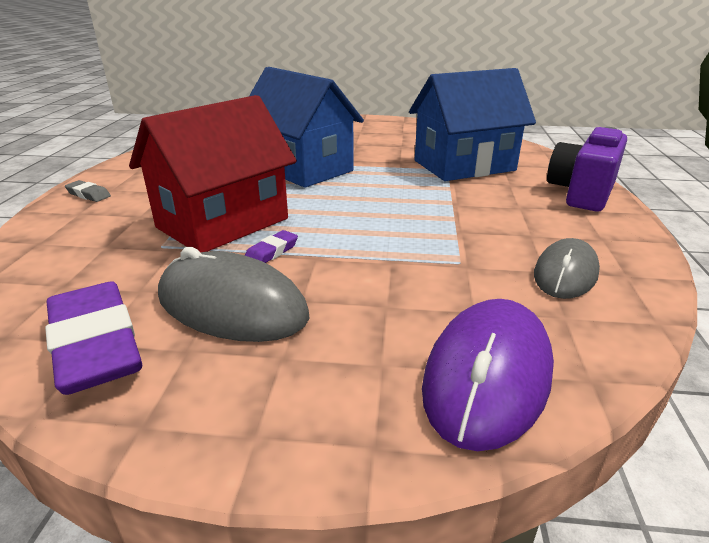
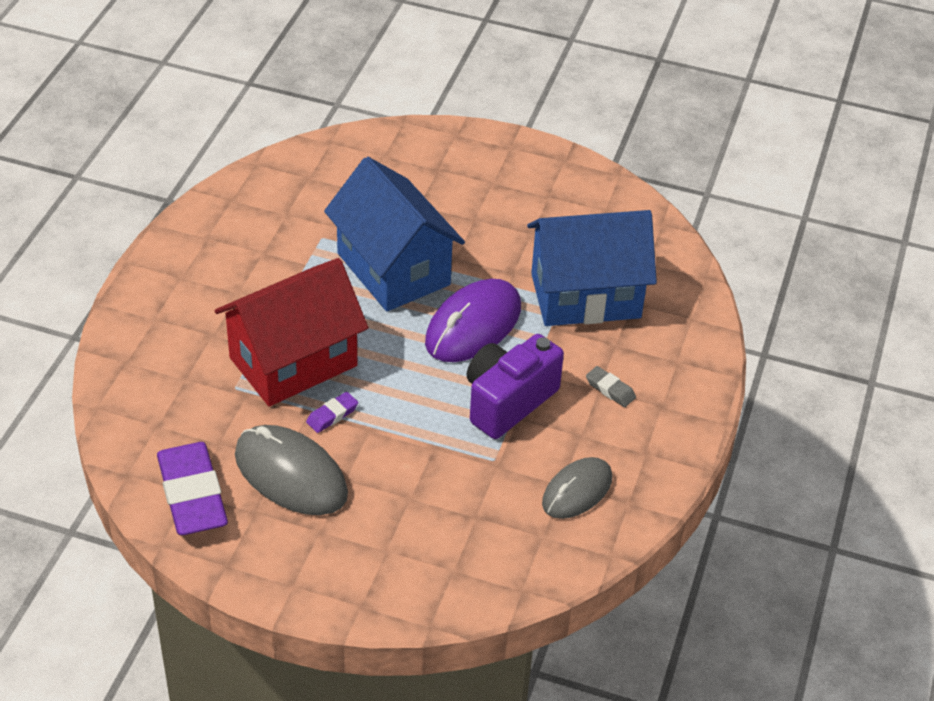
camera: 10 degrees right, 15 degrees up
grey eraser [65,180,111,202] -> grey eraser moved to [586,366,636,407]
purple mouse [422,299,554,451] -> purple mouse moved to [425,279,521,362]
purple camera [547,127,627,212] -> purple camera moved to [467,334,564,439]

